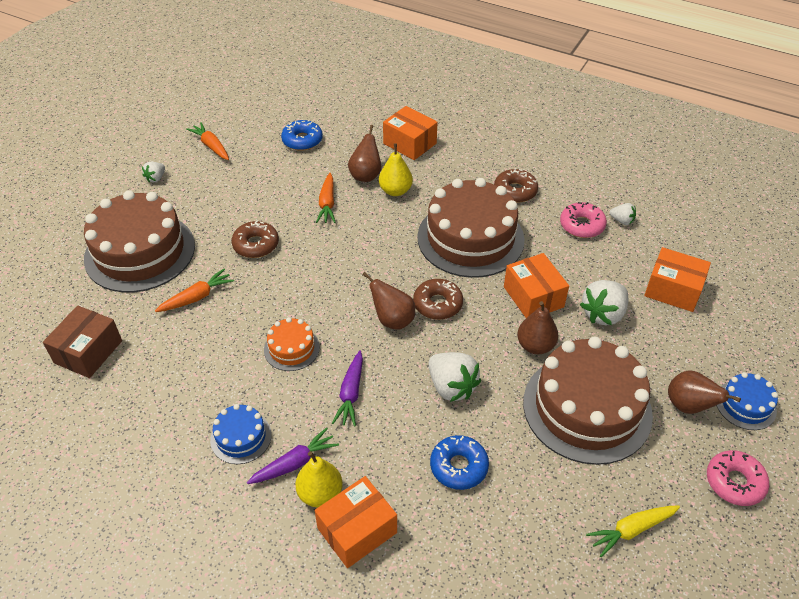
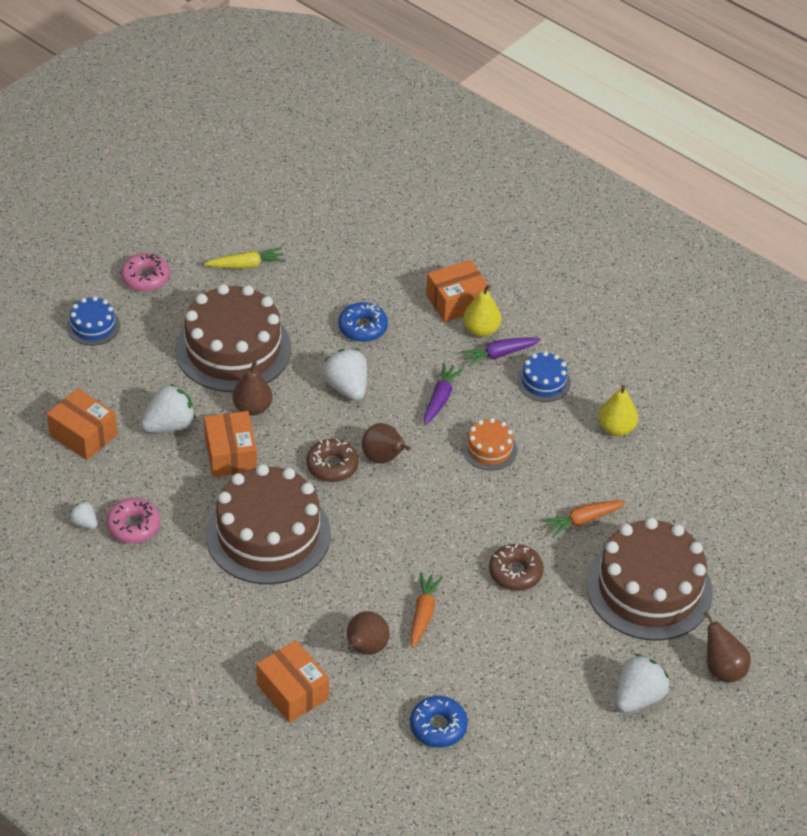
camera: 170 degrees left, 0 degrees up
brown box [43,305,122,378] -> none
white strawberry [142,162,165,183] -> white strawberry [616,654,670,713], size x1.87
orange carrot [186,122,229,160] -> none
yellow pear [379,143,413,196] -> yellow pear moved to [598,385,638,436]
brown donut [494,168,538,203] -> none
brown pear [668,370,741,414] -> brown pear moved to [703,611,751,683]

